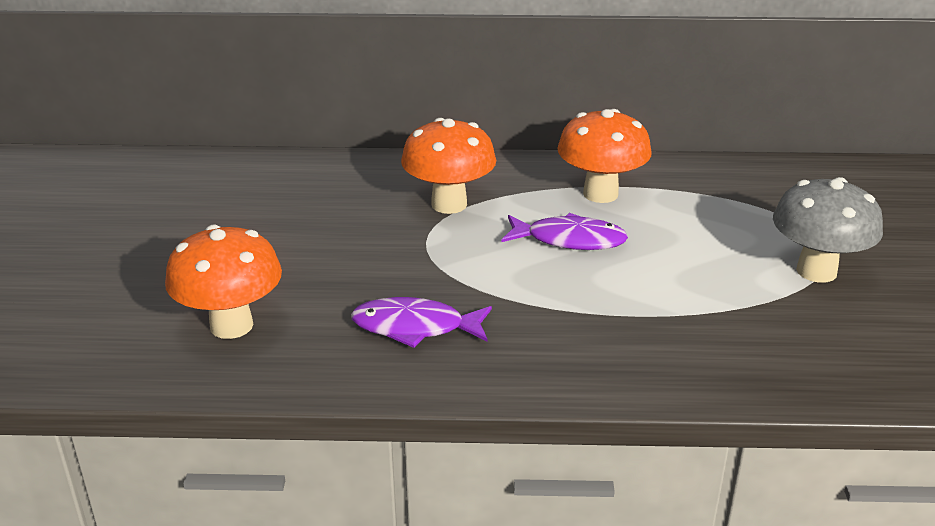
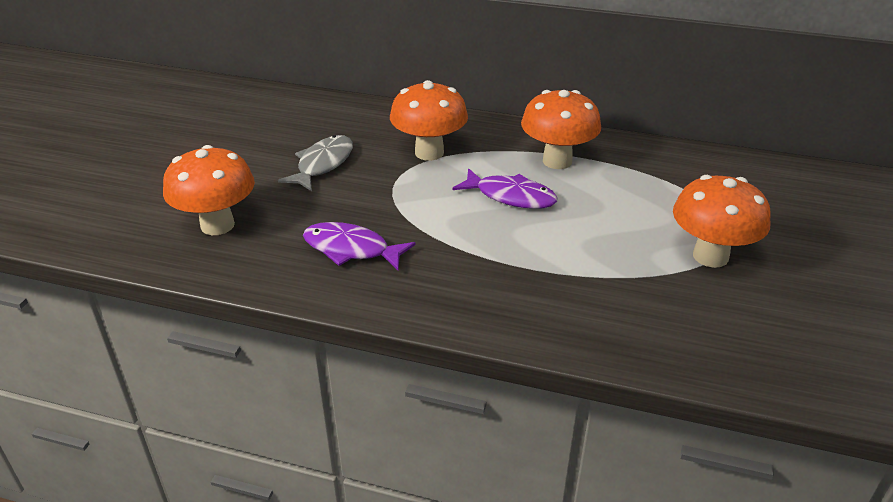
camera: 15 degrees right, 5 degrees up
grey mushroom [773,177,883,283] -> orange mushroom [673,175,771,268]
none -> grey fish [278,135,353,191]

